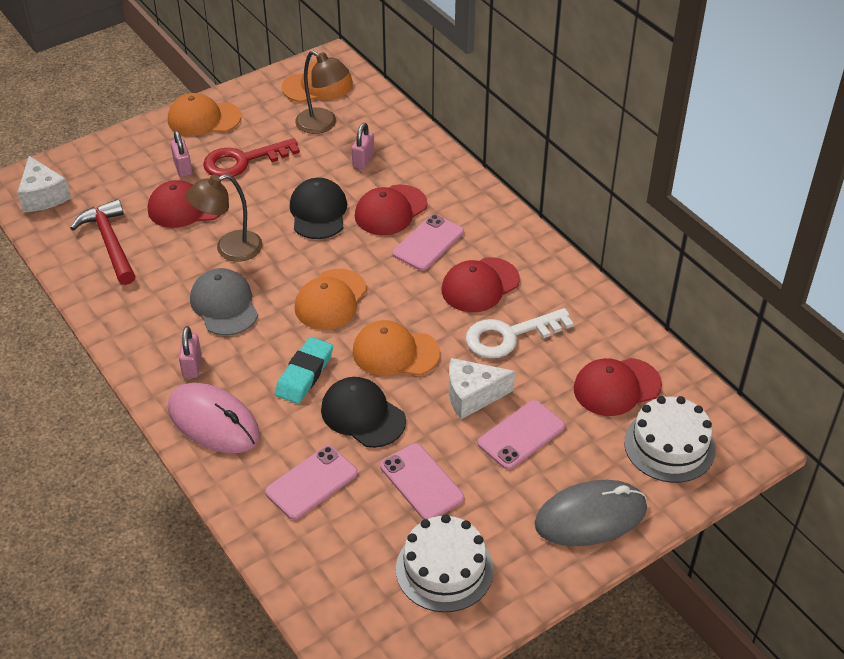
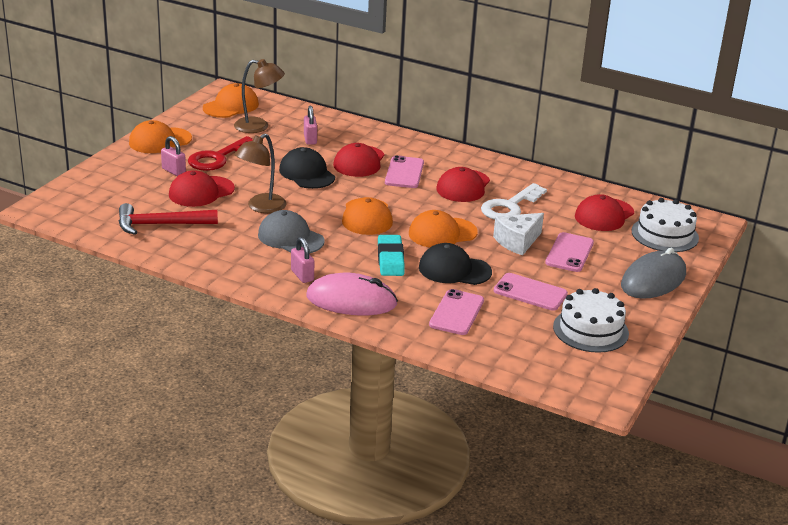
camera: 30 degrees left, 15 degrees down
white cheese [17,156,71,212] -> none
red hammer [71,199,135,285] -> red hammer turned 45 degrees counterclockwise [119,203,218,235]

